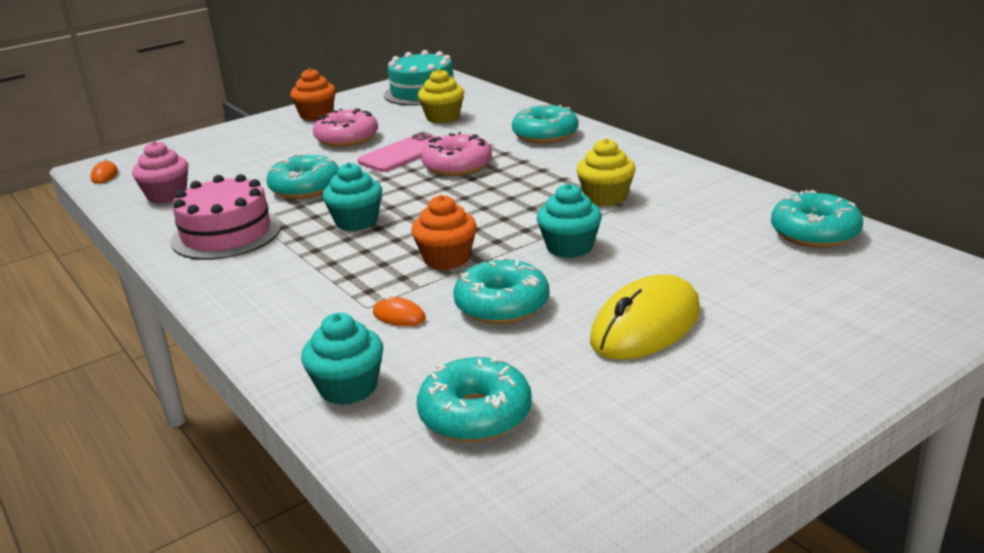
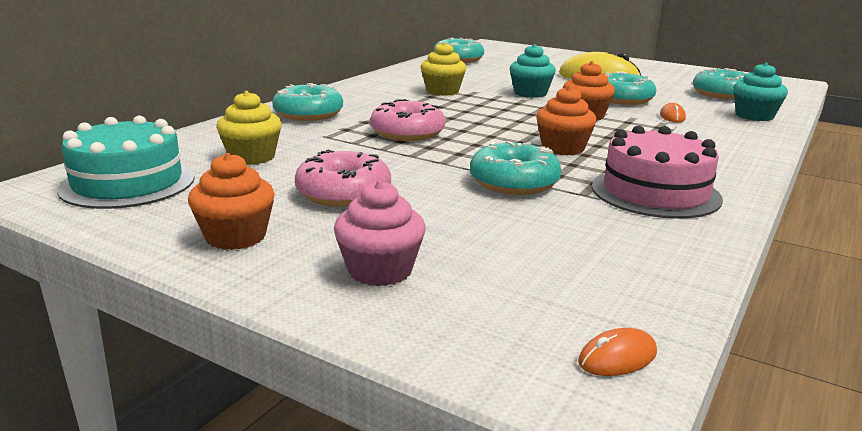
camera: 115 degrees left, 5 degrees down
pink cupcake [132,141,188,204] -> pink cupcake moved to [334,180,426,286]
turquoise cupcake [323,162,382,231] -> orange cupcake [536,86,597,155]
pink phone [358,132,438,172] -> none

